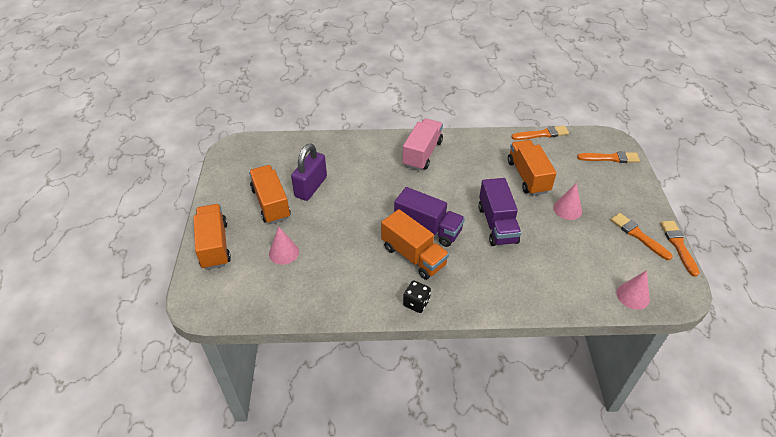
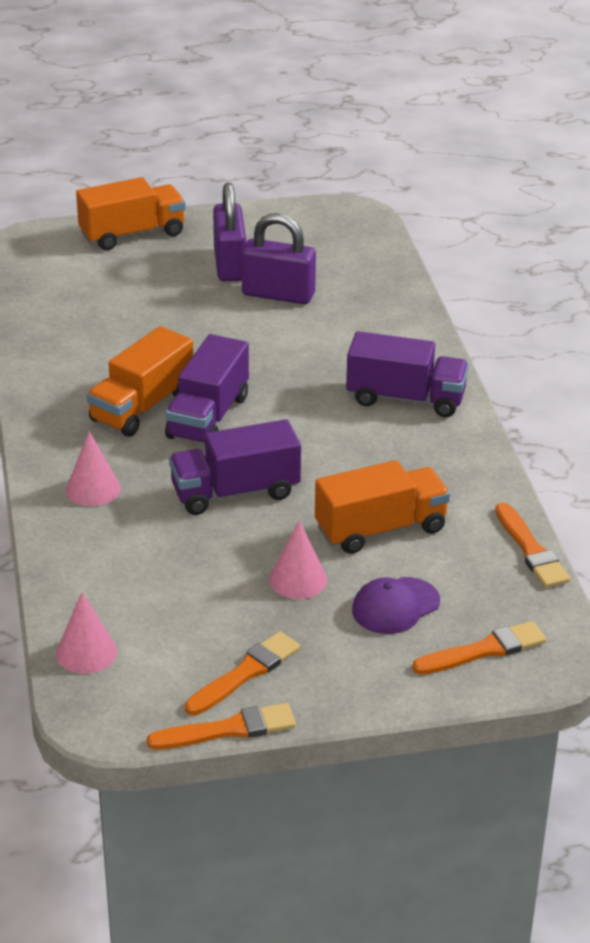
camera: 80 degrees right, 10 degrees down
orange truck [249,165,291,224] -> purple padlock [213,183,246,281]
pink cone [269,226,299,265] -> pink cone moved to [66,431,121,506]
pink truck [403,118,443,171] -> purple truck [346,331,469,417]
black dice [403,280,431,313] -> none
orange brush [577,151,640,163] -> orange brush turned 105 degrees counterclockwise [412,621,547,675]
none -> purple cap [352,577,440,634]

